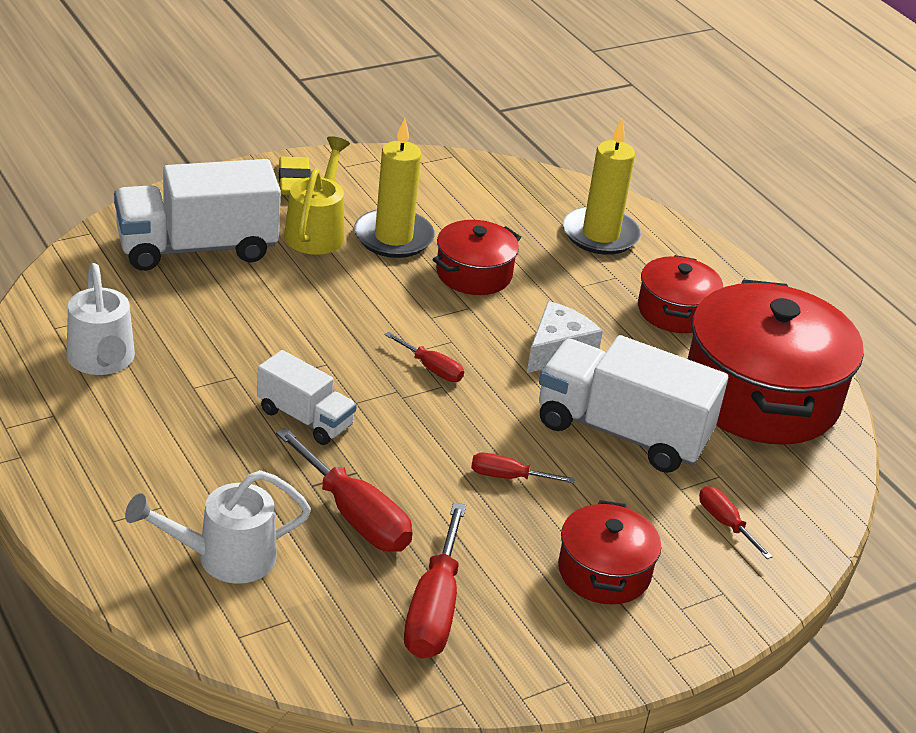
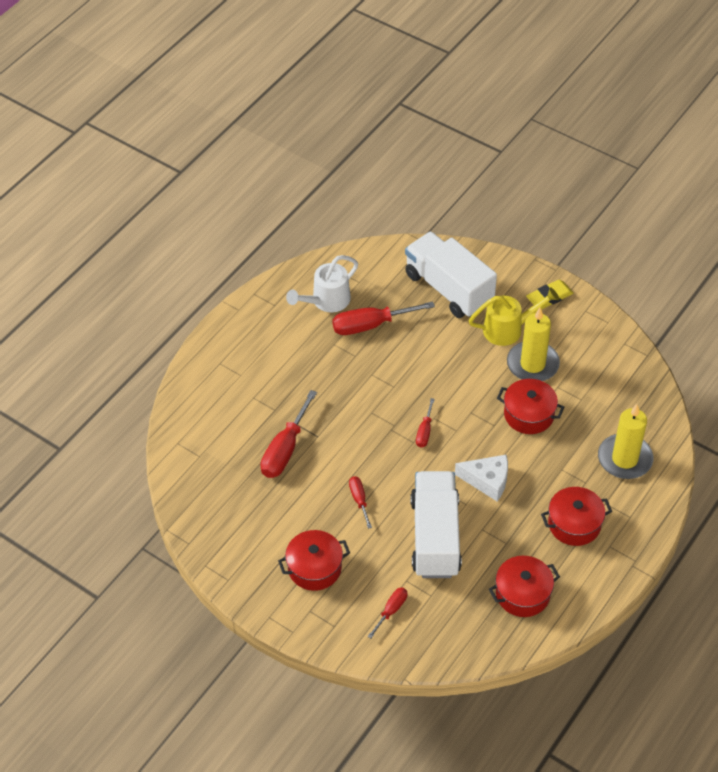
camera: 70 degrees right, 15 degrees up
white watering can [125,470,311,584] -> none
white truck [257,350,357,445] -> none
red screwdriver [404,502,466,659] -> red screwdriver moved to [332,301,435,335]
red pot [688,279,864,445] -> red pot [489,556,560,617], size x0.52

